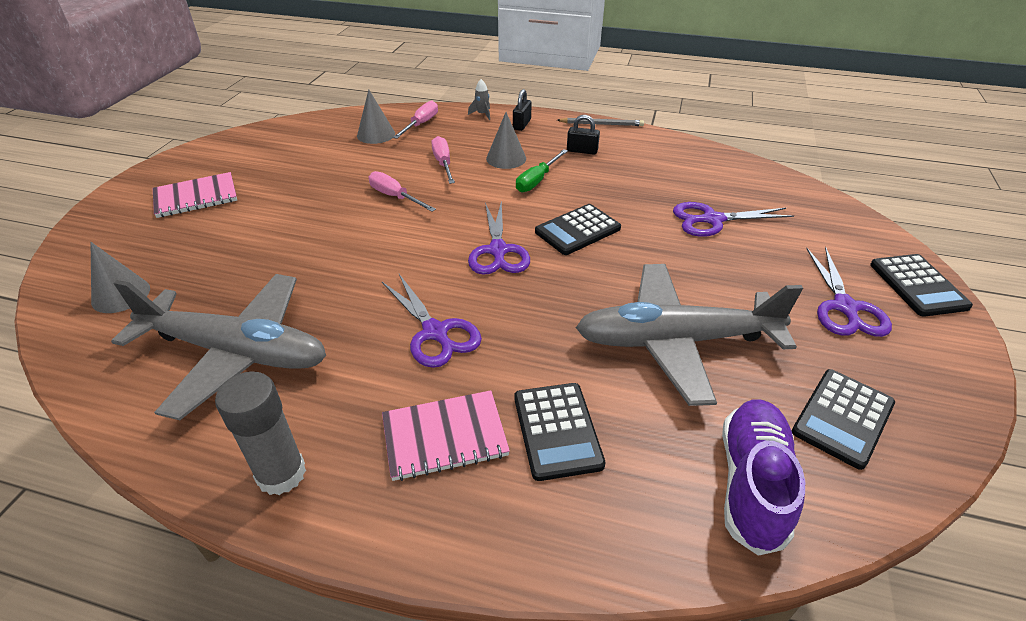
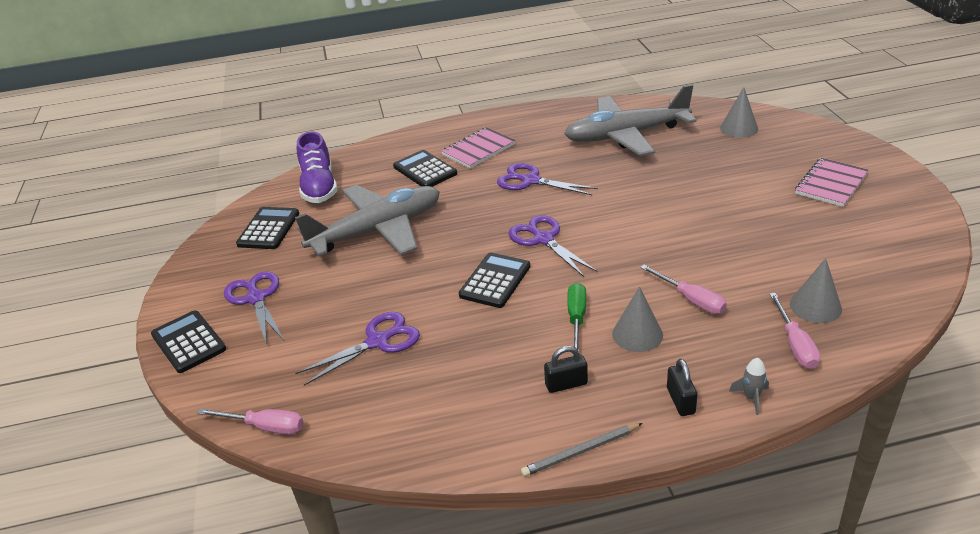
camera: 155 degrees right, 5 degrees down
grey glue stick [215,371,306,495] -> none
pink screwdriver [369,171,436,212] -> pink screwdriver moved to [197,408,304,435]

